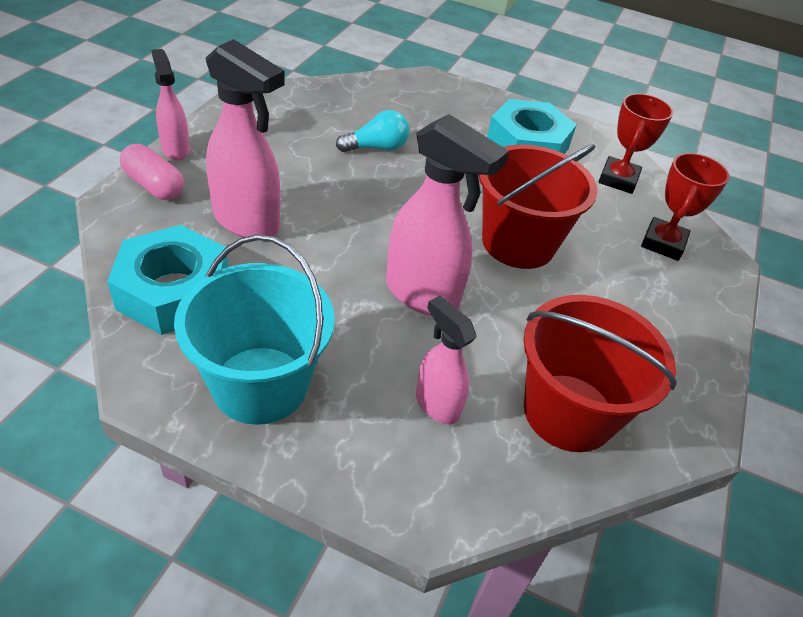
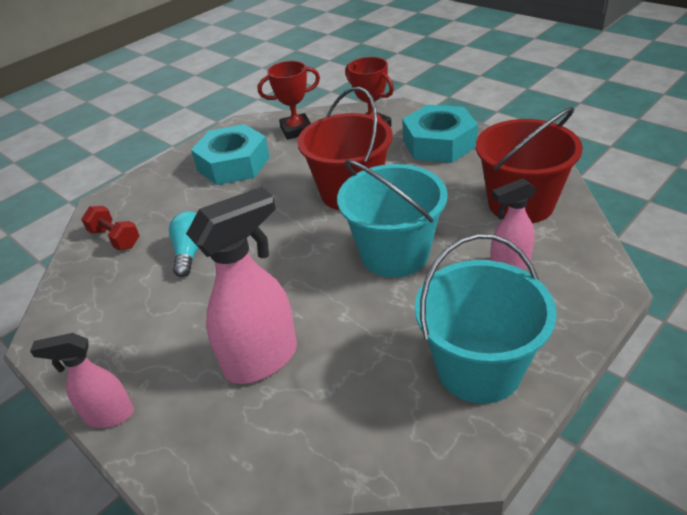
camera: 60 degrees left, 5 degrees down
turquoise nut [107,225,228,335] -> turquoise nut moved to [402,105,478,163]
pink capsule [120,144,184,200] -> none
pink spray bottle [386,114,509,316] -> turquoise bucket [337,160,448,277]
red trophy [598,93,673,194] -> red trophy turned 60 degrees counterclockwise [258,61,320,140]
none -> red dumbbell [81,206,140,250]

